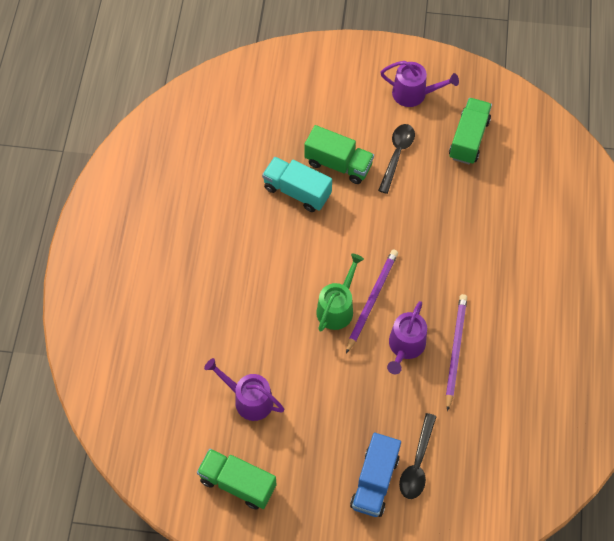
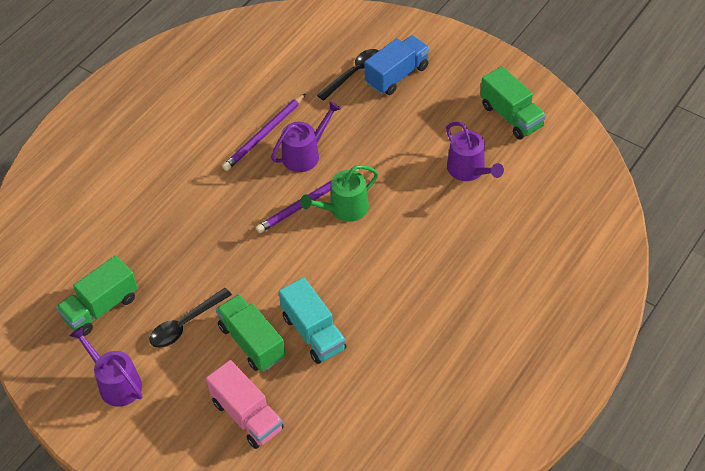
camera: 150 degrees left, 10 degrees down
none -> pink truck [206,360,284,449]

